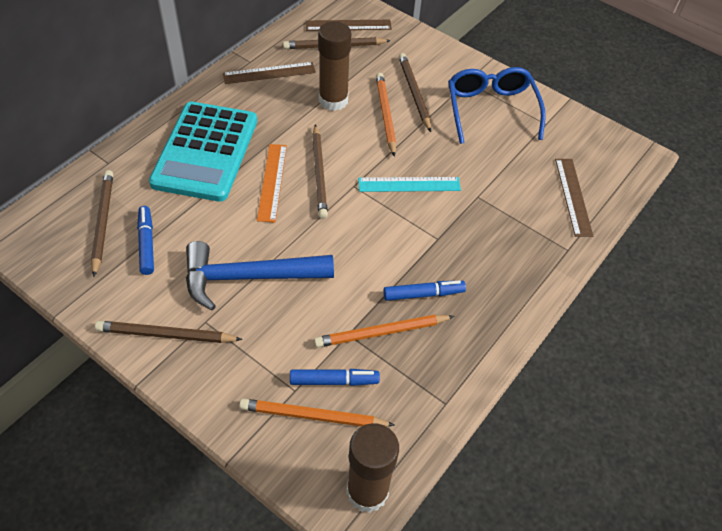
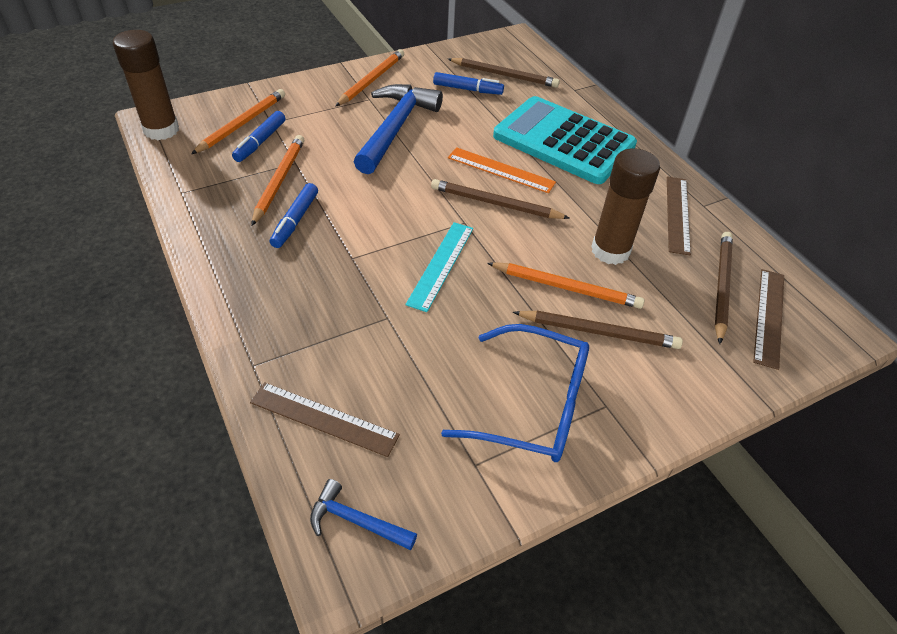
camera: 115 degrees right, 5 degrees down
brown pencil [95,321,243,343] -> orange pencil [335,49,404,107]
none -> blue hammer [310,479,417,551]

